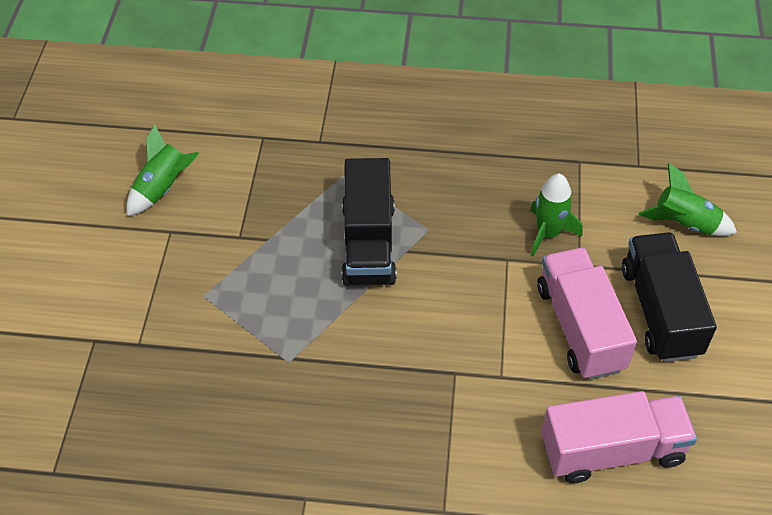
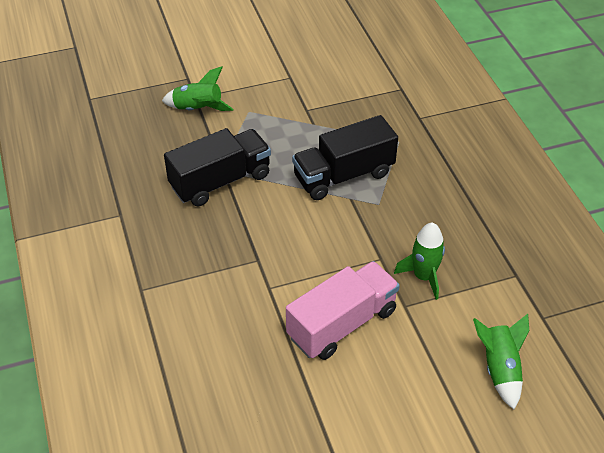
camera: 65 degrees right, 5 degrees down
green rocket [126,124,200,216] -> green rocket moved to [162,66,234,111]
pink truck [541,391,697,484] -> none
black truck [622,233,717,362] -> black truck moved to [164,128,271,206]

